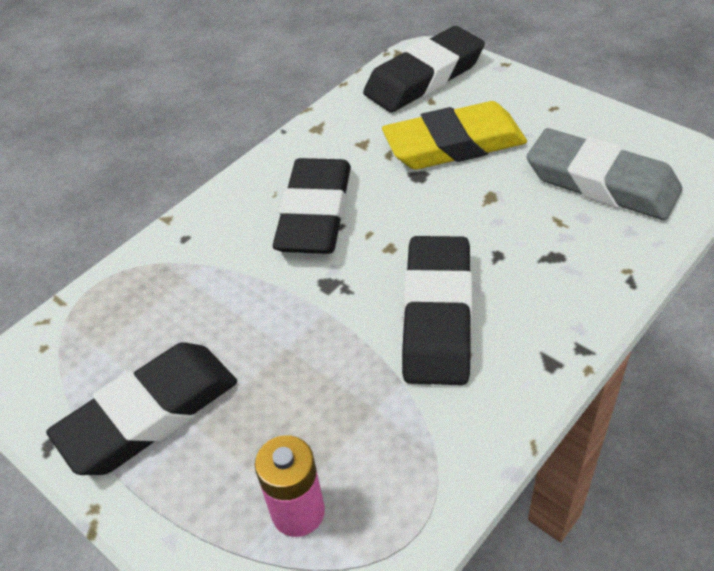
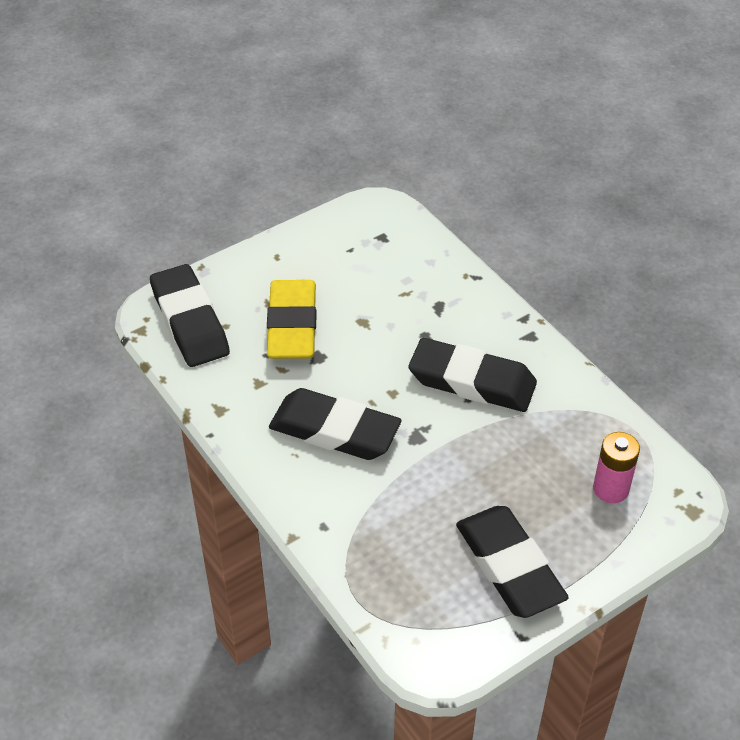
camera: 80 degrees left, 0 degrees up
grey eraser [527,128,682,220] -> none

